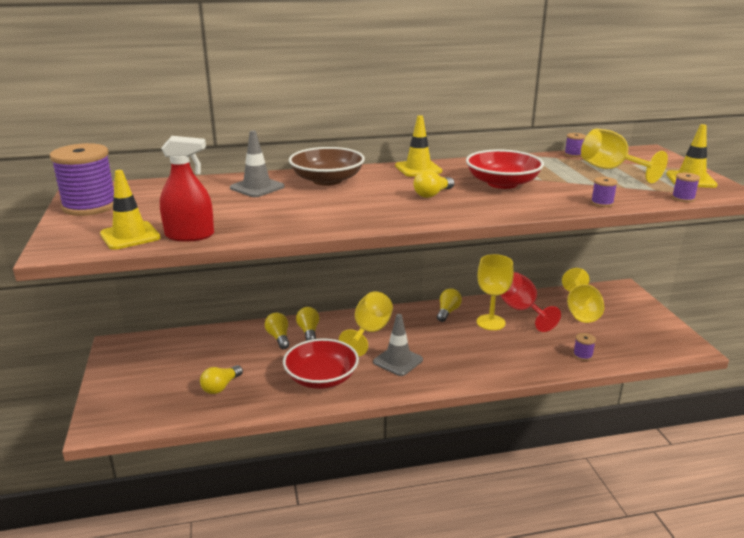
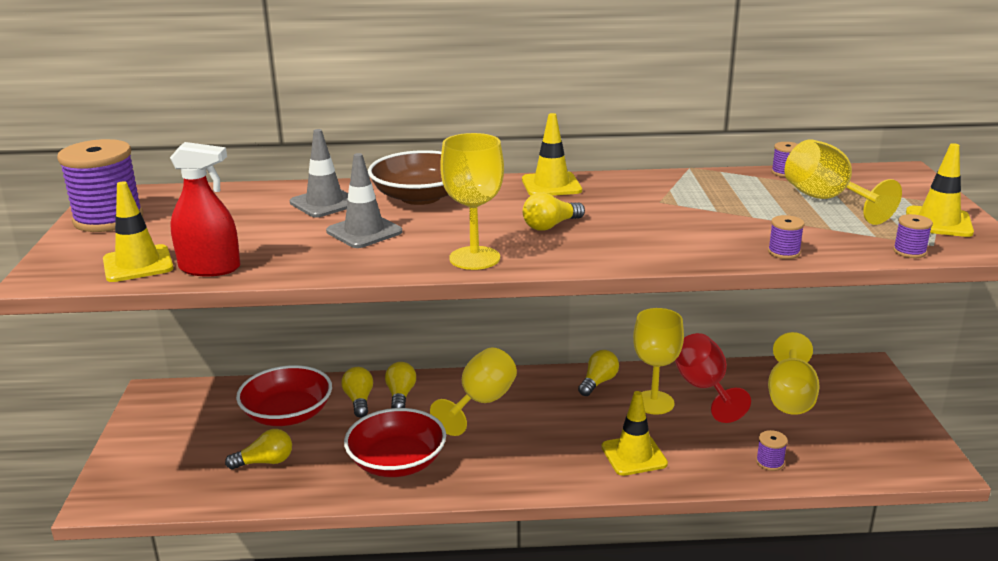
camera: 10 degrees right, 0 degrees up
yellow light bulb [200,365,243,394] -> yellow light bulb turned 150 degrees counterclockwise [225,429,292,469]
grey traffic cone [373,314,423,376] -> grey traffic cone moved to [326,153,403,248]
red bowl [466,150,544,189] -> red bowl moved to [236,365,332,426]
none -> yellow goblet [440,133,504,270]
none -> yellow traffic cone [601,391,668,476]

